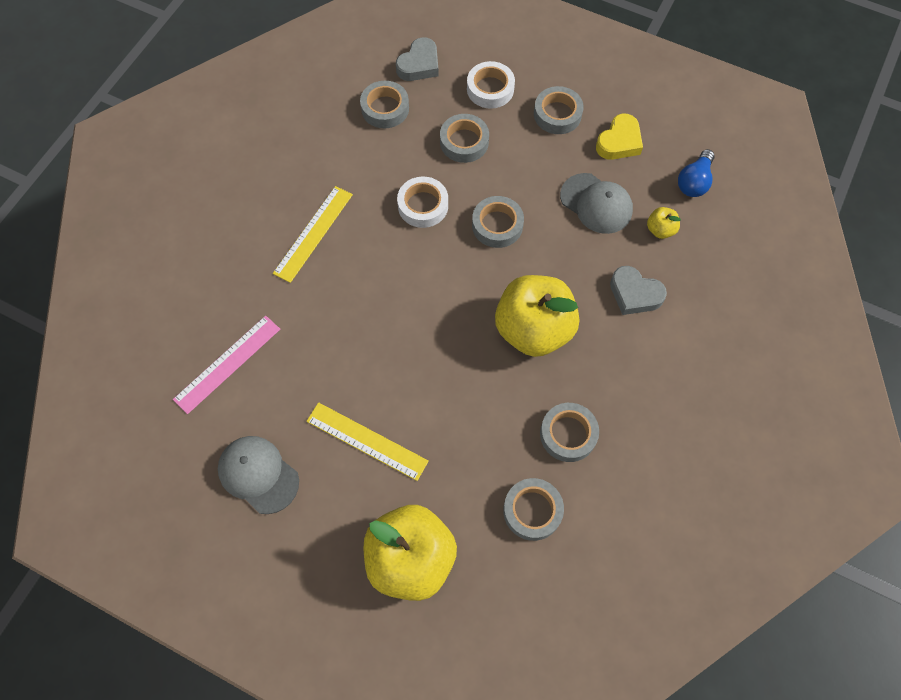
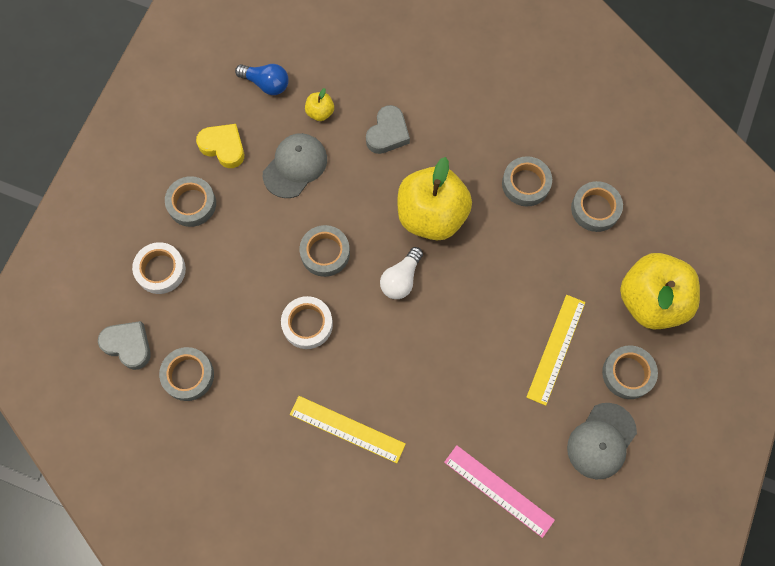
camera: 95 degrees left, 5 degrees up
grey tape [440,114,489,163] -> grey tape moved to [602,346,658,399]
none -> white light bulb [380,247,423,299]

